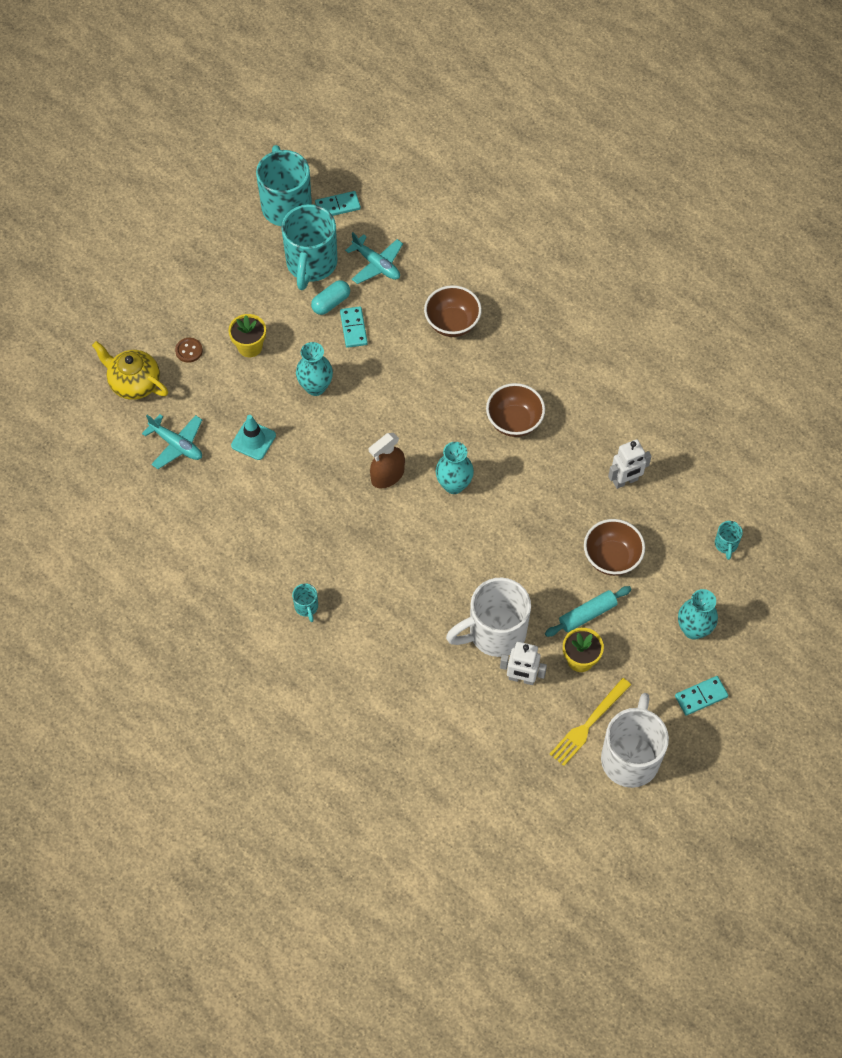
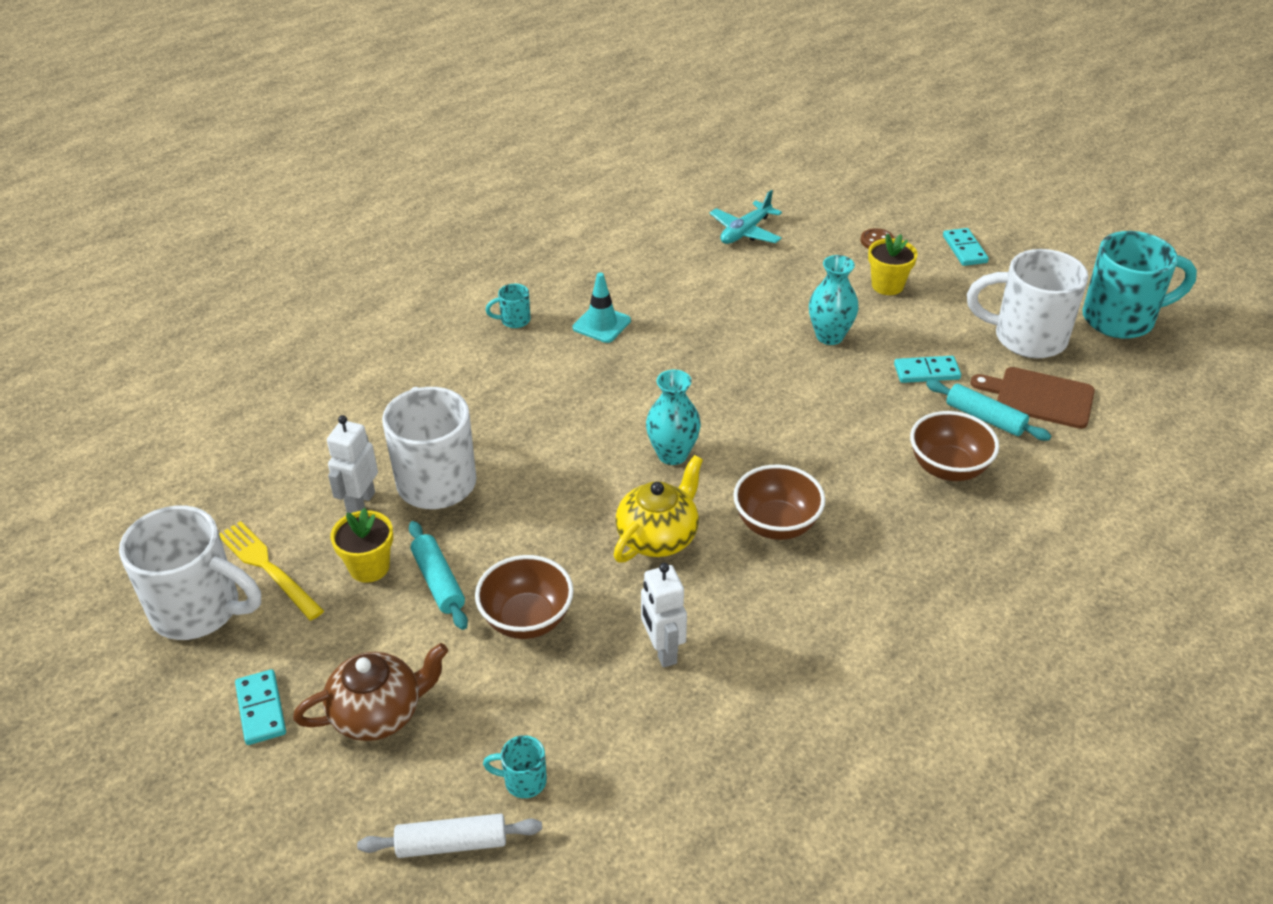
camera: 95 degrees right, 20 degrees down
yellow teapot [92,341,168,400] -> yellow teapot moved to [614,455,703,563]
turquoise traffic cone [231,415,276,460] -> turquoise traffic cone moved to [573,272,631,343]
turquoise mug [281,204,337,290] -> white mug [967,249,1088,358]
turquoise capsule [311,280,350,315] -> none
turquoise domino [315,191,361,216] -> turquoise domino moved to [943,228,989,266]
turquoise plane [345,232,403,284] -> brown cutting board [971,367,1095,429]
brown spray bottle [369,433,405,489] -> none
turquoise vase [678,589,718,640] -> brown teapot [293,643,448,741]
none -> white rolling pin [357,814,542,858]
none -> turquoise rolling pin [926,380,1051,441]

